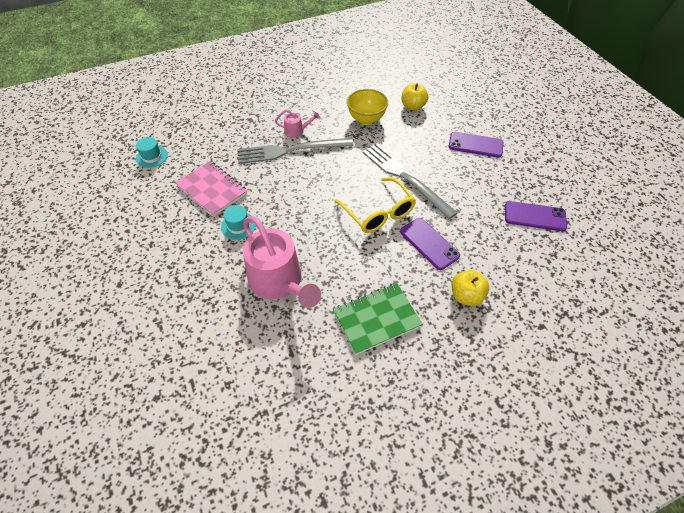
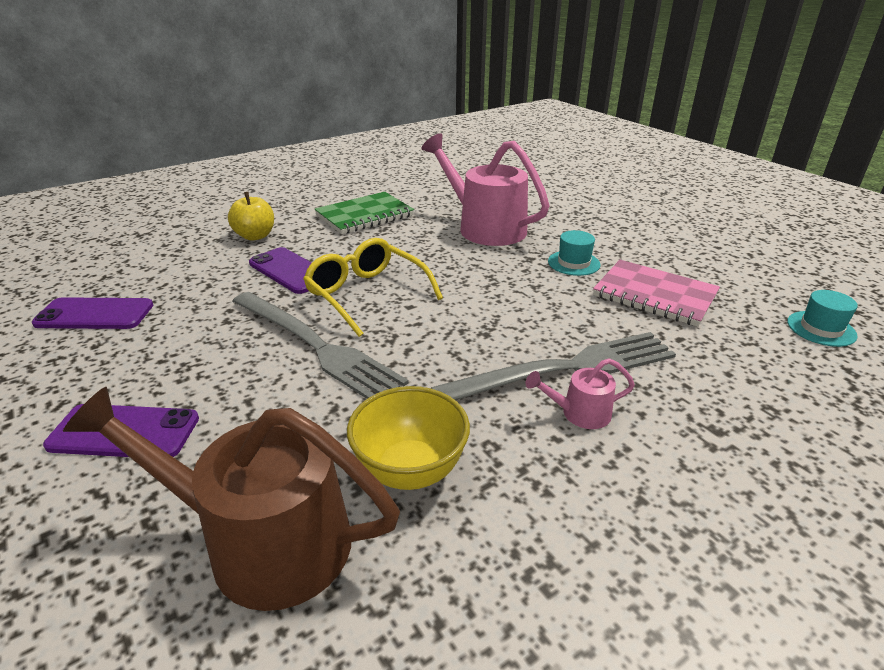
camera: 170 degrees right, 20 degrees down
yellow apple [401,83,428,111] -> brown watering can [63,387,400,611]

